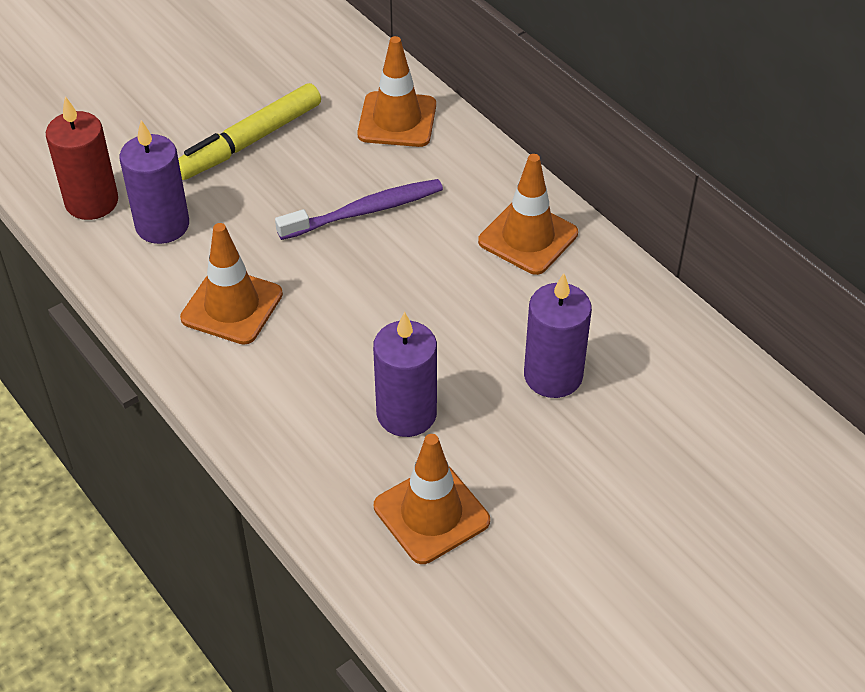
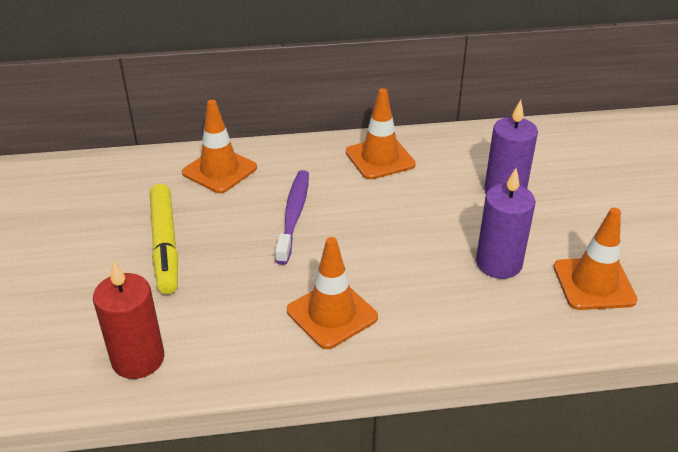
camera: 60 degrees left, 10 degrees down
purple candle [120,120,189,244] -> none

